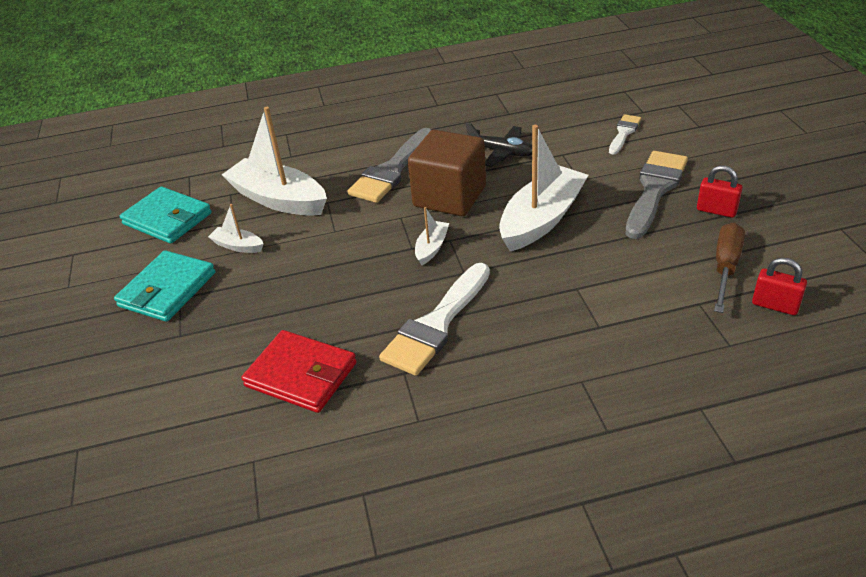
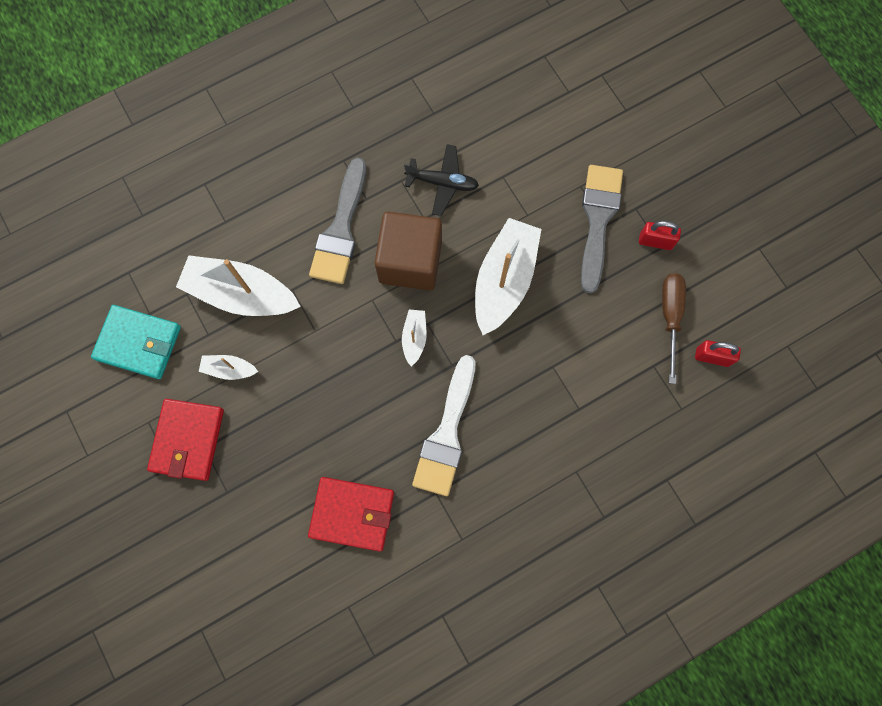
camera: 20 degrees left, 35 degrees up
turquoise wallet [114,250,215,322] -> red wallet [147,399,224,481]
white brush [609,114,641,155] -> none

